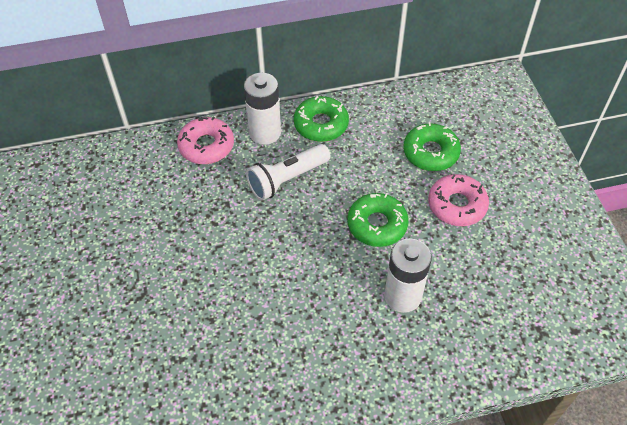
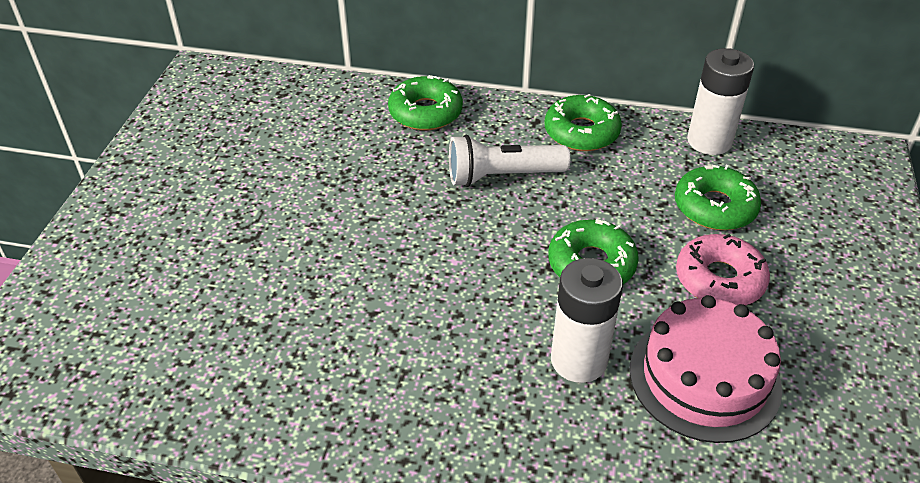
camera: 25 degrees right, 10 degrees down
pink donut [177,117,234,164] -> green donut [388,75,463,131]
white battery [244,73,281,145] -> white battery moved to [687,48,754,155]
none -> pink cake [630,295,782,443]

